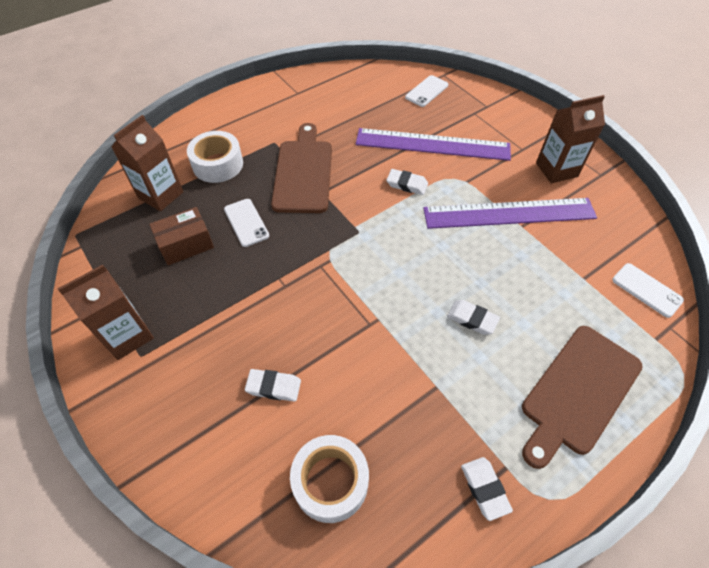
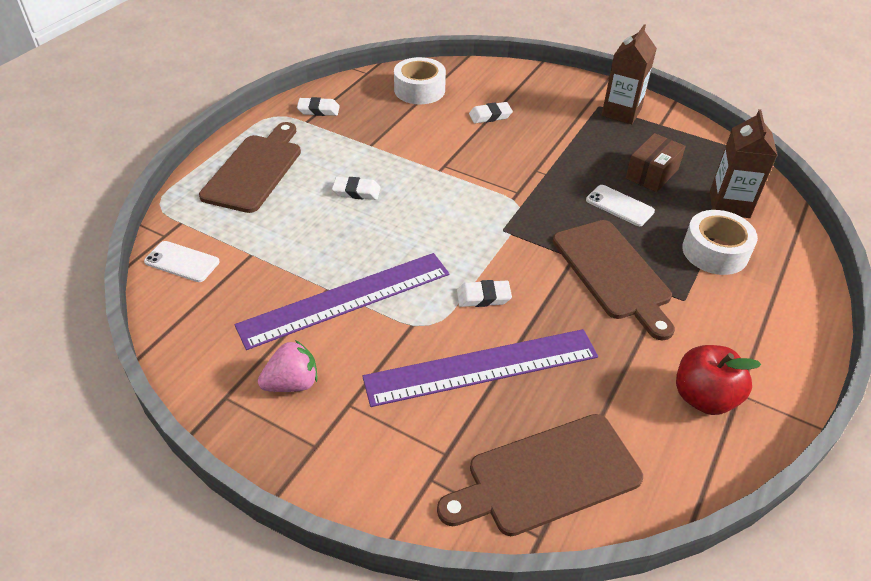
camera: 155 degrees right, 10 degrees down
white phone [405,75,448,107] -> brown cutting board [437,414,643,536]
white eraser [461,457,513,521] -> white eraser turned 45 degrees counterclockwise [297,97,340,116]
brown carton [536,95,605,183] -> pink strawberry [258,340,318,392]
none -> red apple [676,345,761,415]

